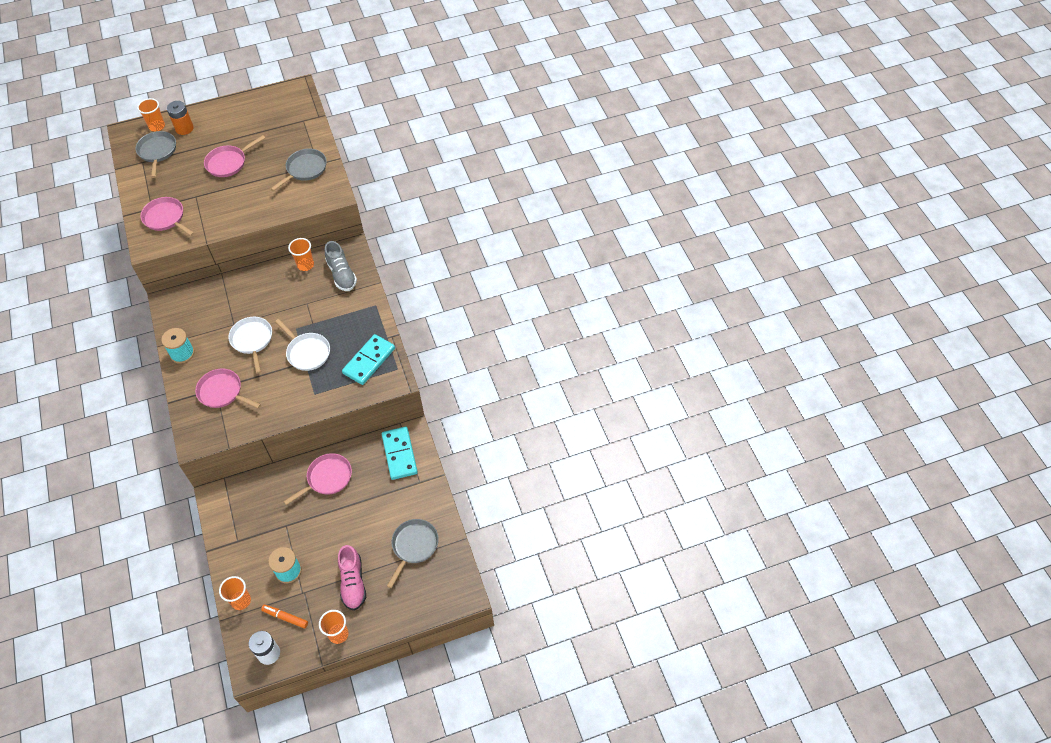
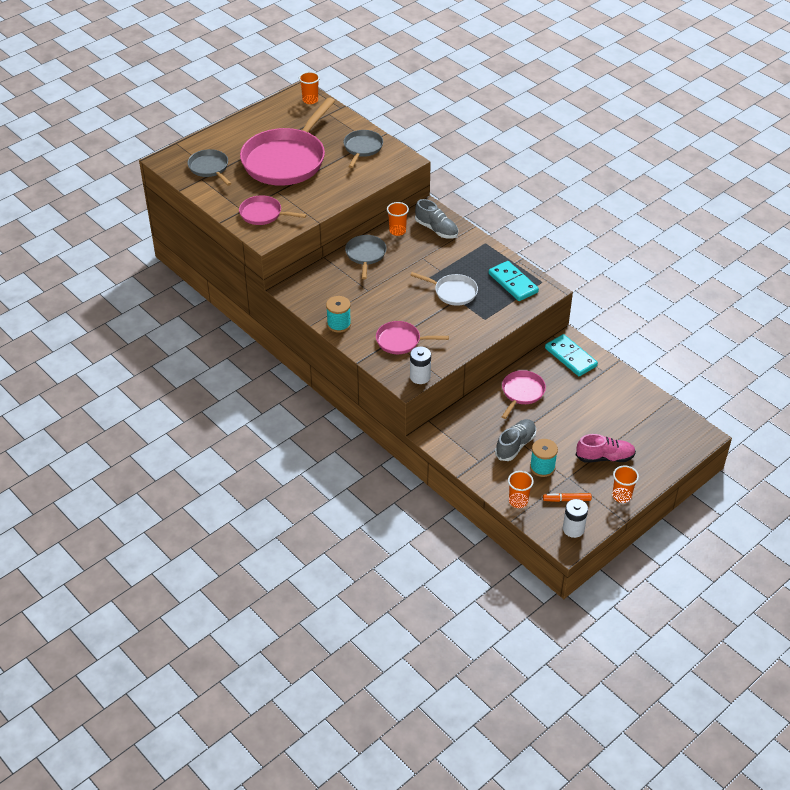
camera: 25 degrees left, 10 degrees down
orange cup [137,98,165,132] -> orange cup moved to [299,72,320,104]
orange battery [167,101,194,135] -> none
pink pan [204,135,265,177] -> pink pan [240,97,335,186], size x2.08
white pan [228,317,272,374] -> none
pink shoe [338,545,366,611] -> pink shoe turned 60 degrees counterclockwise [576,434,636,462]
turquoise domino [342,334,395,385] -> turquoise domino turned 45 degrees counterclockwise [489,261,539,301]
grey pan [387,519,439,588] -> grey pan moved to [345,235,387,279]
none -> white battery [410,346,431,384]
none -> grey shoe [495,419,536,461]

